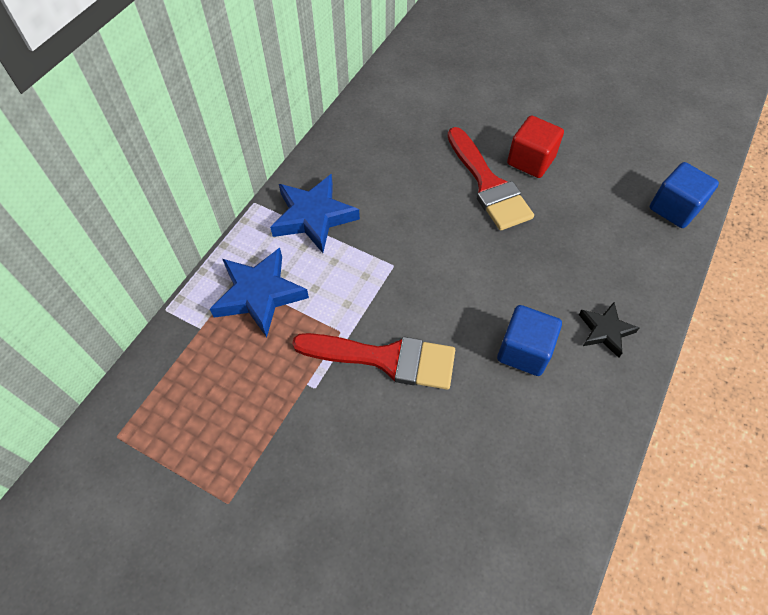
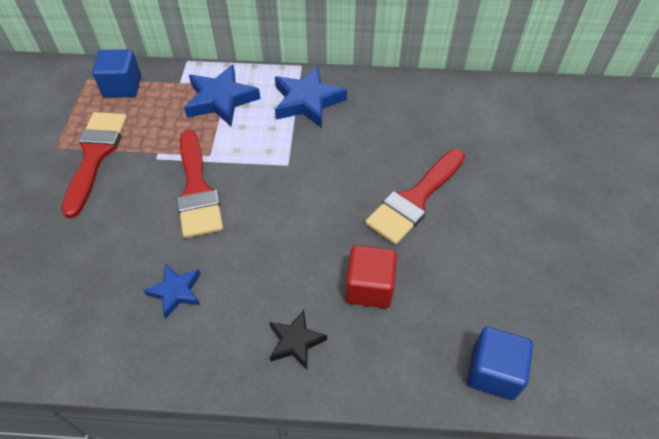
camera: 65 degrees right, 5 degrees down
blue cube [497,305,562,376] -> blue cube moved to [92,49,141,98]
red cube [507,115,564,178] -> red cube moved to [346,245,397,308]
none -> red brush [61,112,127,218]
none -> blue star [143,264,201,318]

